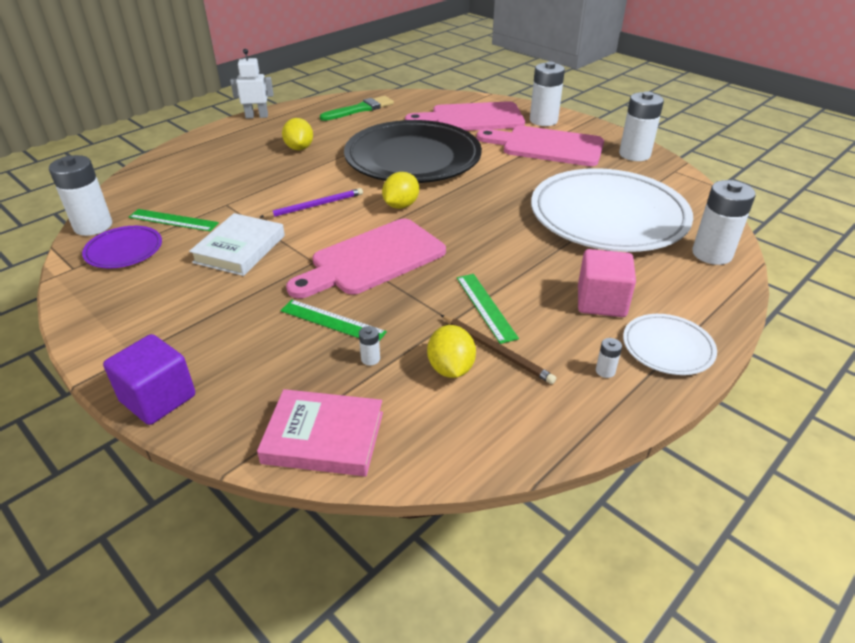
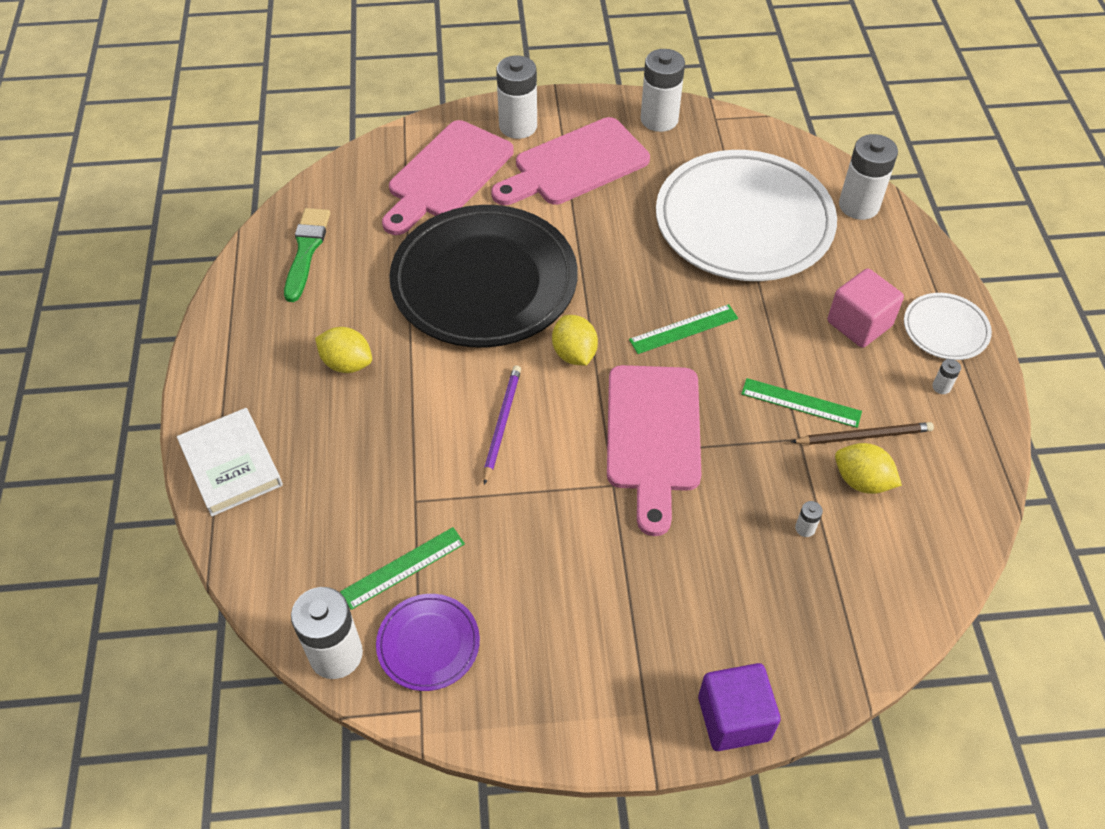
camera: 50 degrees left, 15 degrees up
white book [189,213,285,276] -> white book moved to [177,408,283,516]
white robot [230,49,274,119] -> none
pink book [257,389,383,476] -> none
green ruler [280,300,387,341] -> green ruler moved to [629,304,738,354]

